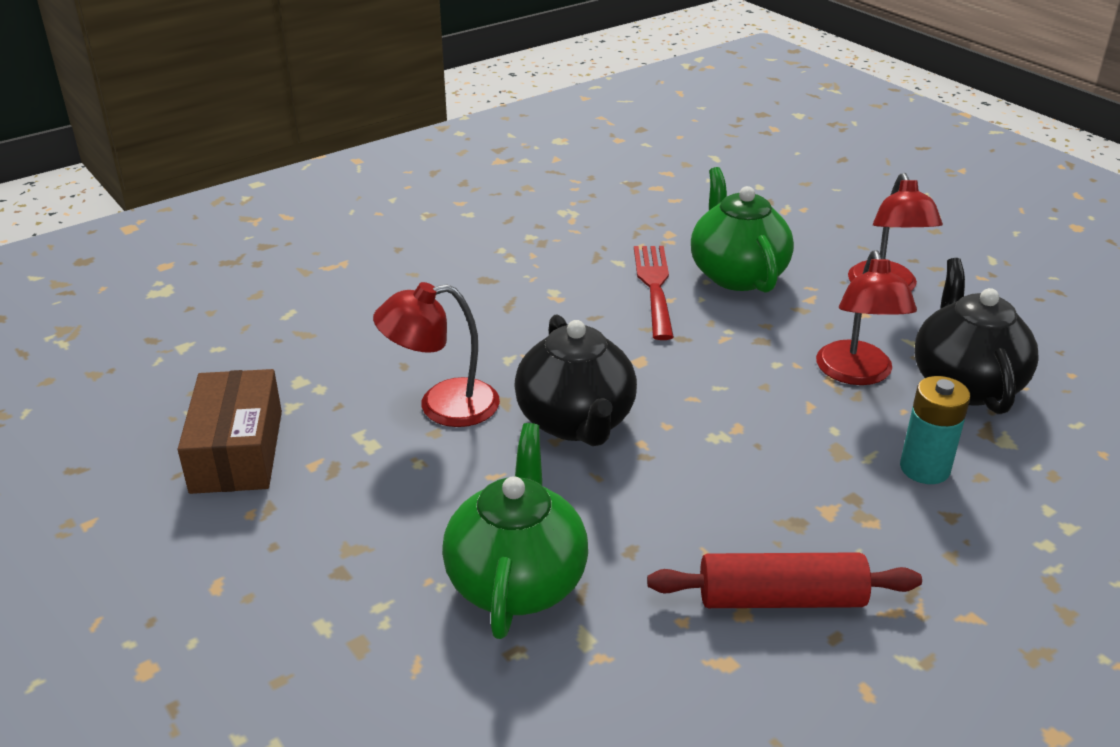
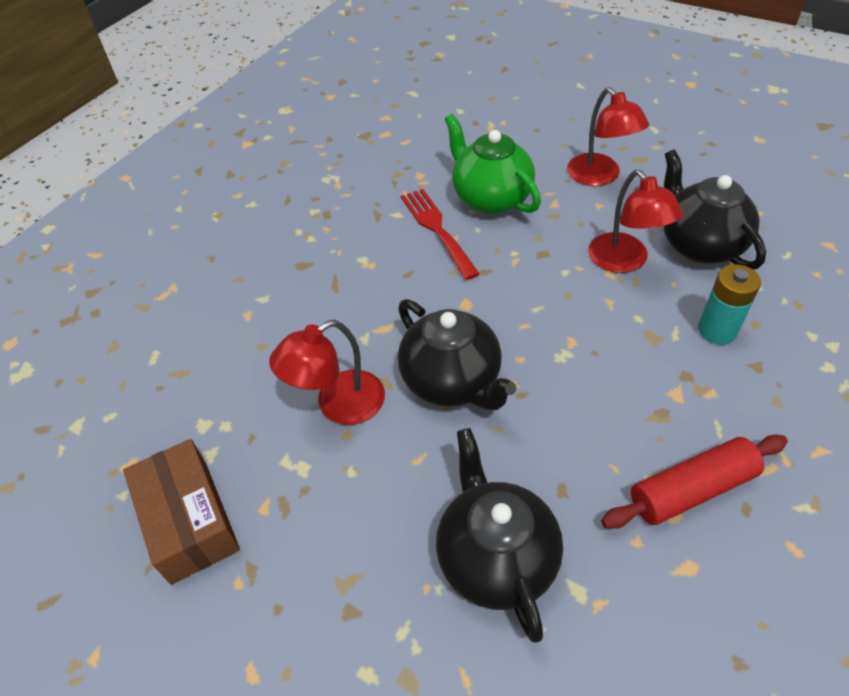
camera: 20 degrees left, 15 degrees up
green teapot [442,423,588,639] -> black teapot [436,428,563,643]

